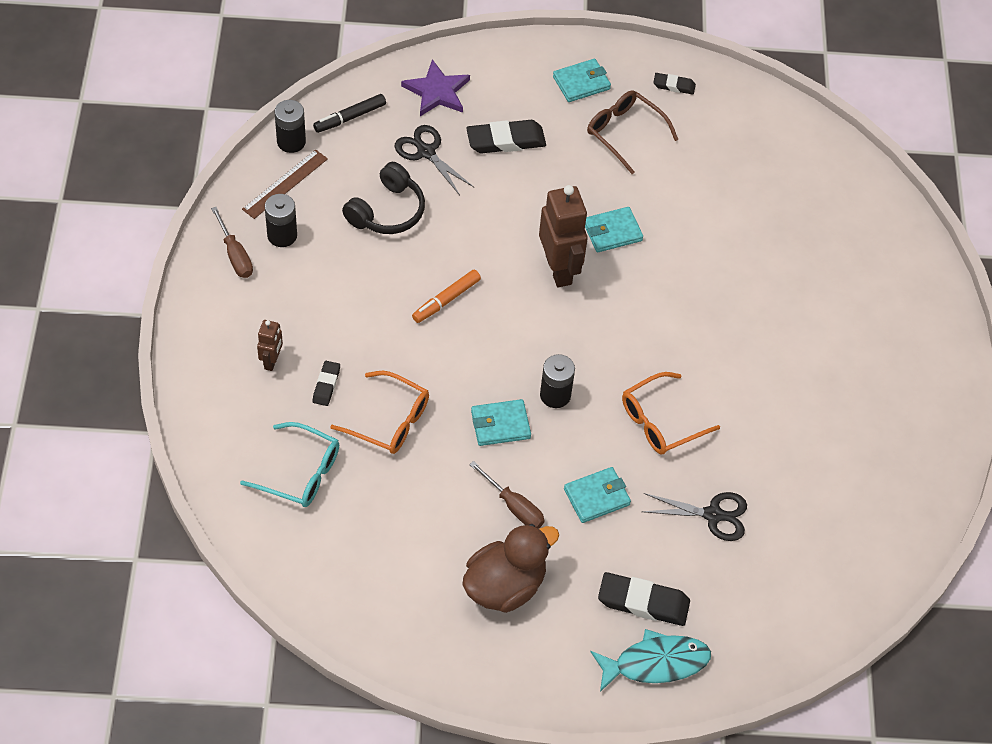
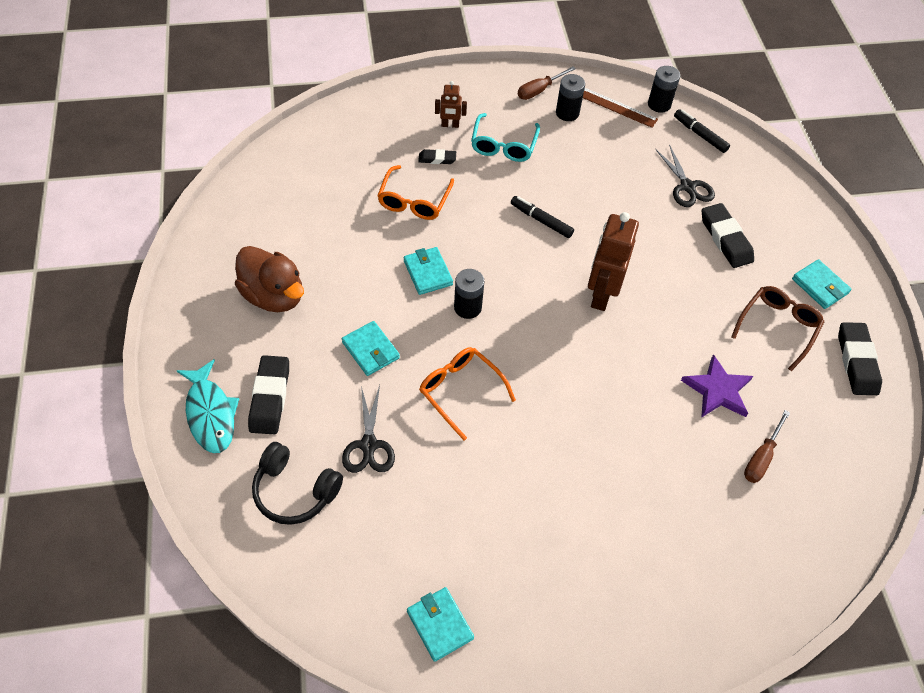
camera: 80 degrees right, 0 degrees up
turquoise glasses [240,422,339,507] -> turquoise glasses moved to [471,113,540,162]
black headphones [342,162,425,234] -> black headphones moved to [252,442,343,525]
black scissors [395,125,474,195] -> black scissors turned 120 degrees clockwise [655,144,715,207]
purple star [401,59,470,116] -> purple star moved to [681,354,753,418]
orange marker [412,270,481,323] -> black marker [511,196,574,238]
brown screwdriver [469,461,544,529] -> brown screwdriver moved to [744,410,790,483]
brown robot [539,185,588,287] -> brown robot turned 135 degrees clockwise [588,212,639,311]
turquoise wallet [585,207,643,252] -> turquoise wallet moved to [407,587,474,662]
black eraser [653,73,696,95] -> black eraser [838,322,882,395], size x1.81

